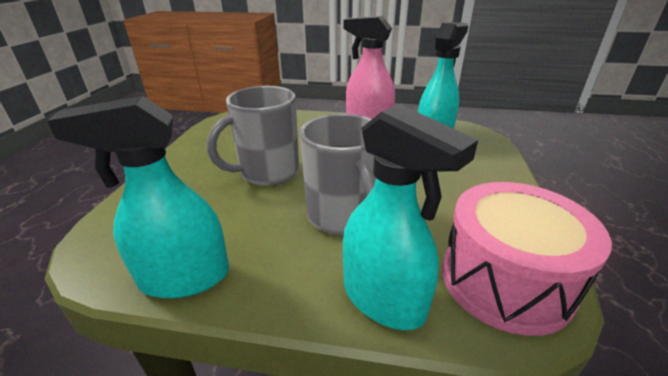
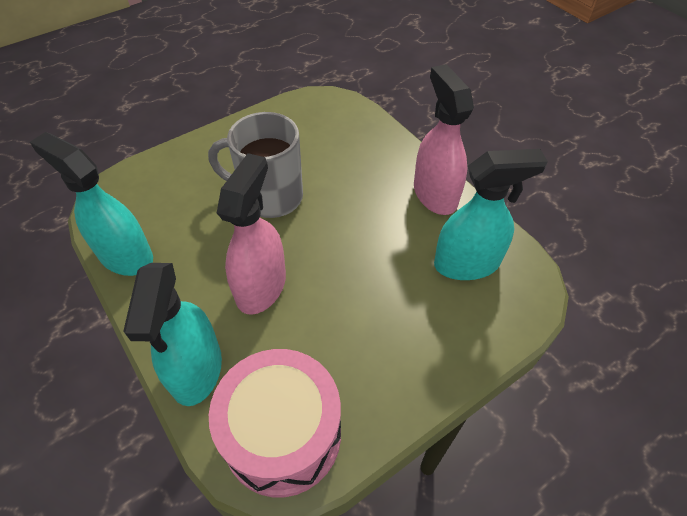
camera: 45 degrees right, 20 degrees up
grey mug [300,114,376,235] -> pink spray bottle [217,153,286,315]

